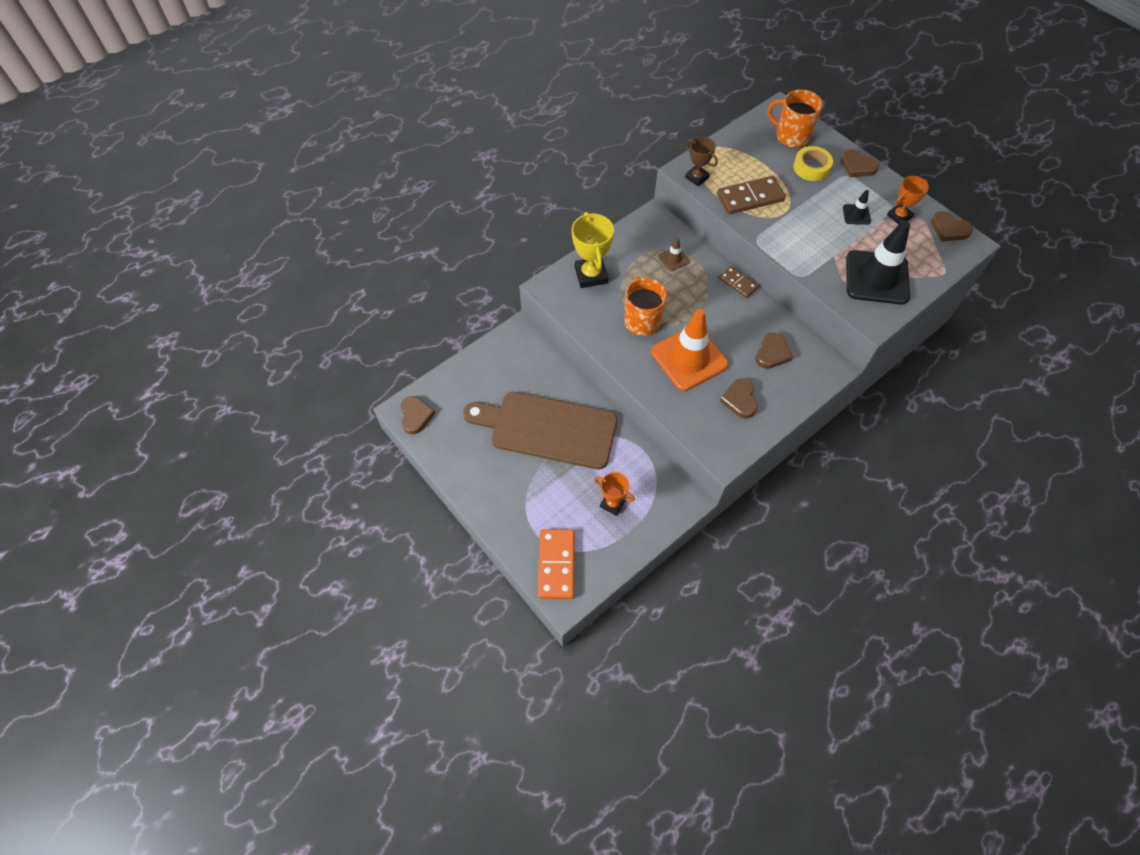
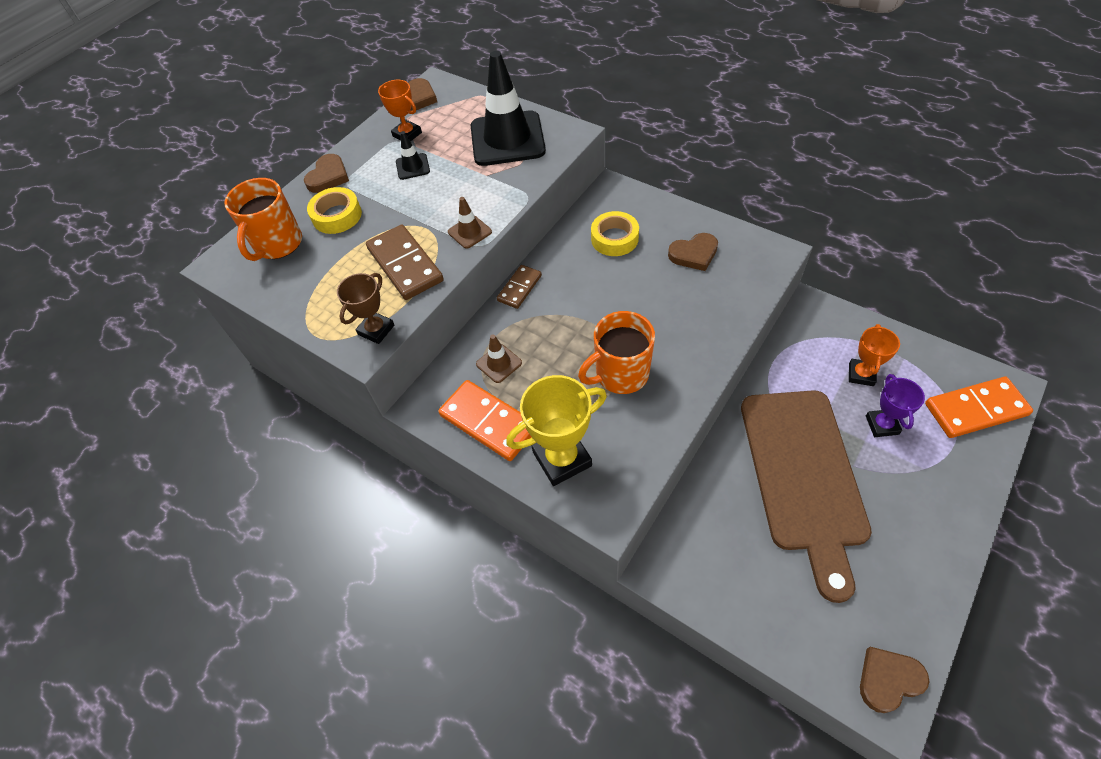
camera: 100 degrees left, 5 degrees down
orange traffic cone [651,309,728,391] -> none
brown heart [755,332,793,369] -> yellow tape [591,211,639,256]
none -> orange domino [438,380,531,461]
none -> brown traffic cone [448,197,492,249]
none -> purple trophy [866,374,925,437]

